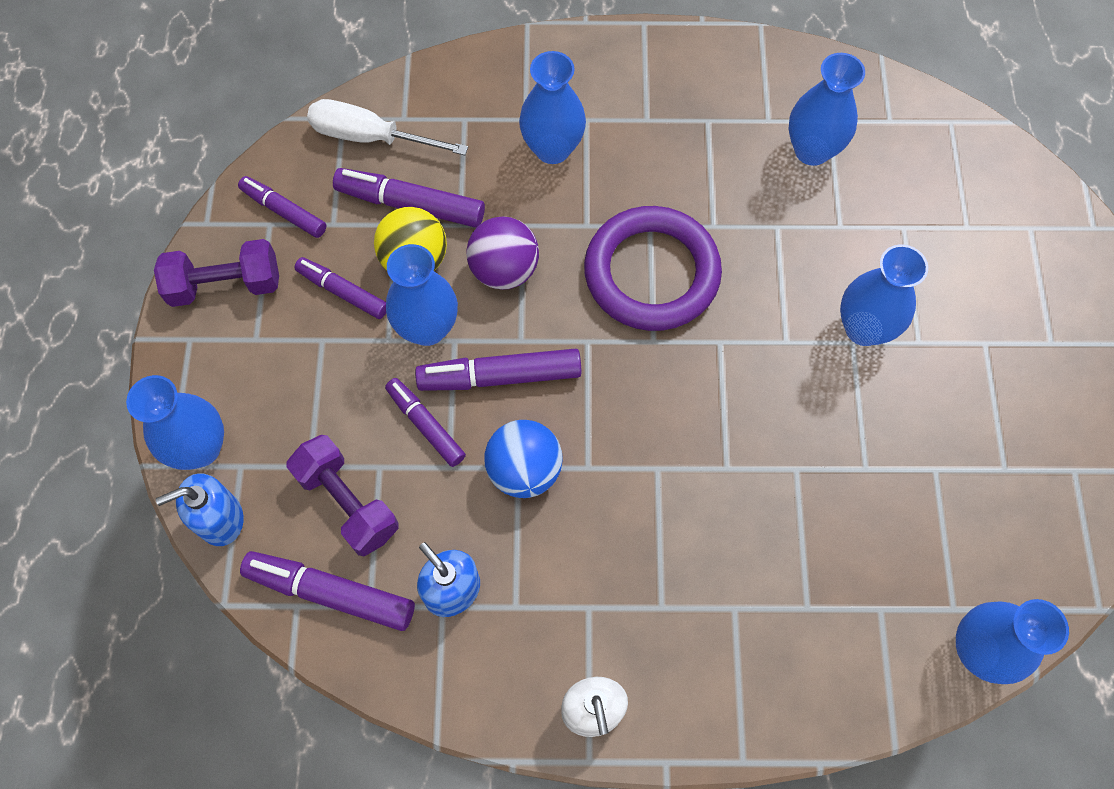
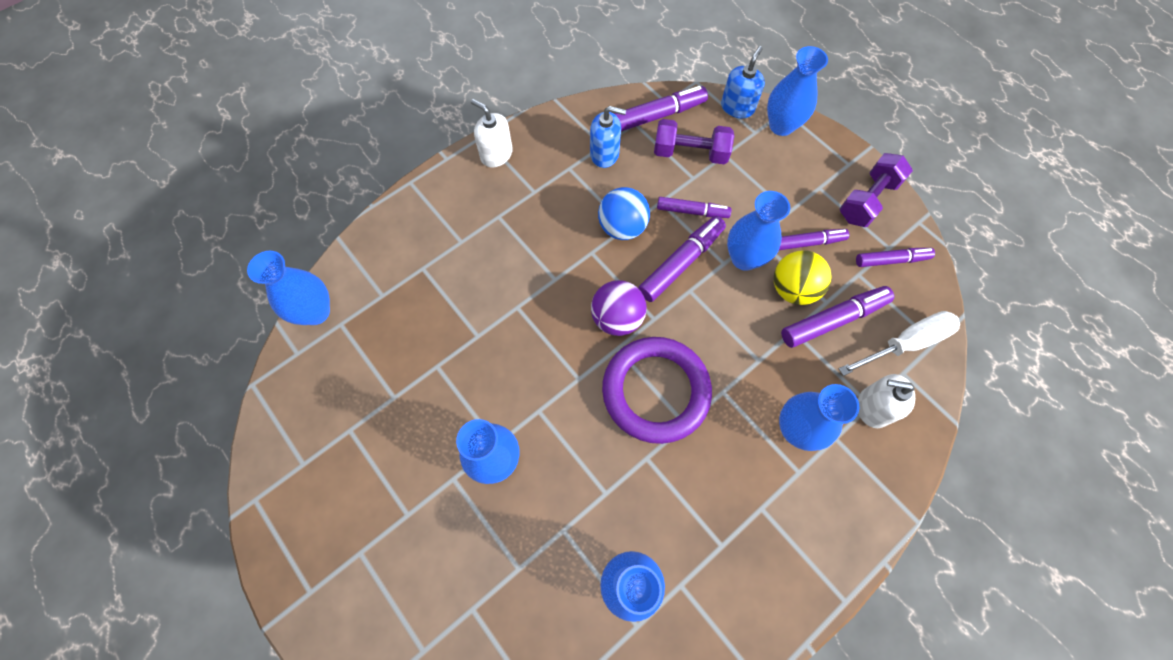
camera: 140 degrees right, 0 degrees up
purple ball [466,216,539,290] -> purple ball moved to [591,280,647,336]
none -> white soap dispenser [858,374,915,428]

